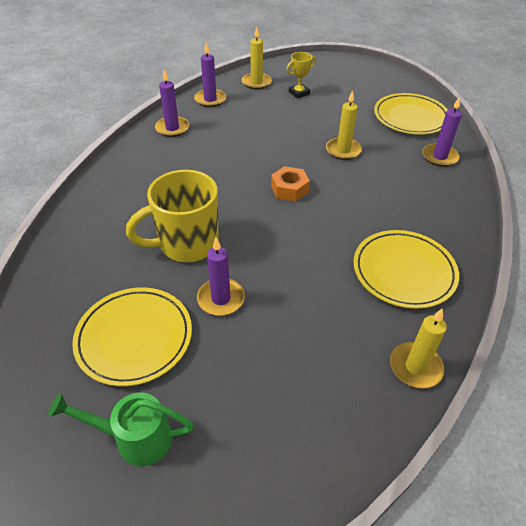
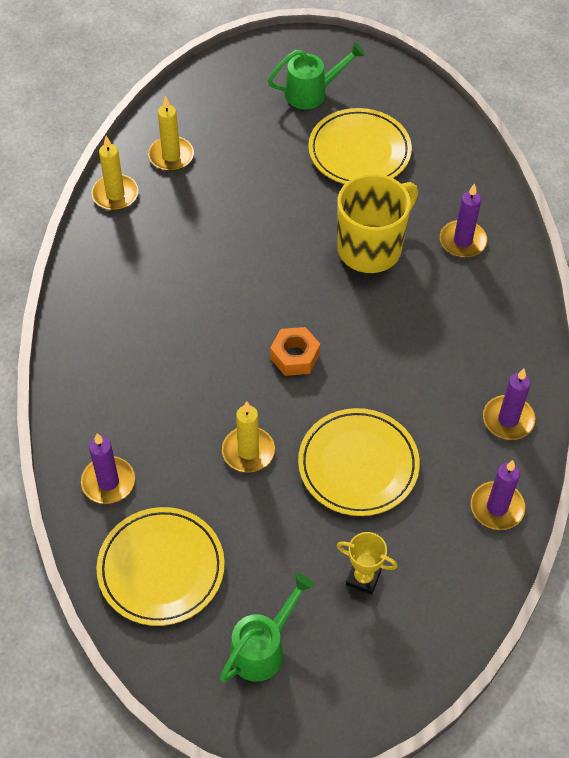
camera: 160 degrees right, 10 degrees up
purple candle [197,238,245,316] -> purple candle moved to [440,183,487,258]
yellow candle [242,27,272,90] -> yellow candle moved to [148,96,194,171]
yellow trophy [286,52,316,99] -> yellow trophy turned 75 degrees clockwise [337,532,397,595]
yellow plate [353,230,459,309] -> yellow plate moved to [298,408,420,516]
none -> green watering can [220,573,315,682]

